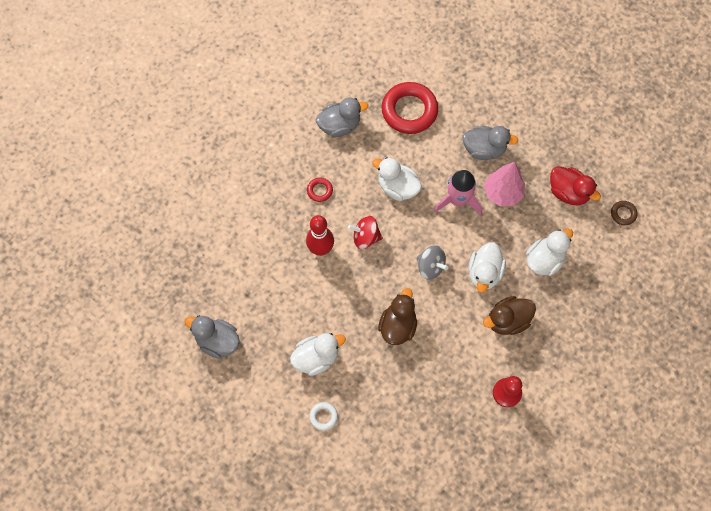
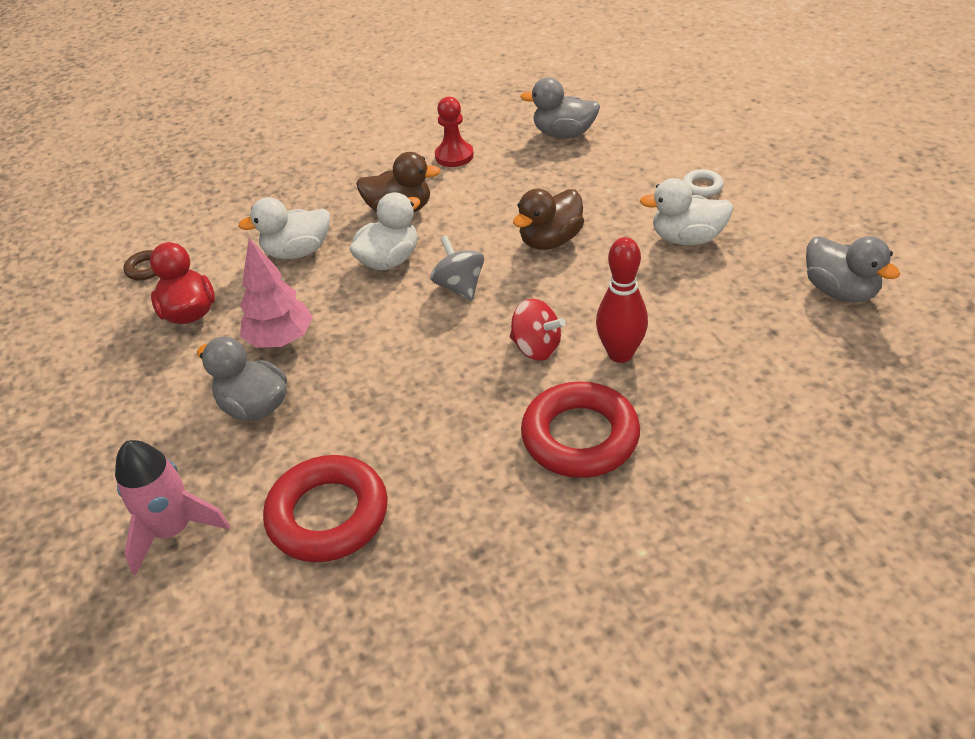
camera: 150 degrees left, 25 degrees down
red ring [307,178,333,202] -> red ring [521,381,640,478], size x2.23
grey duck [316,98,368,137] -> grey duck moved to [520,77,600,139]
white duck [372,157,422,201] -> none
pink rocket [434,170,482,215] -> pink rocket moved to [115,440,230,575]

